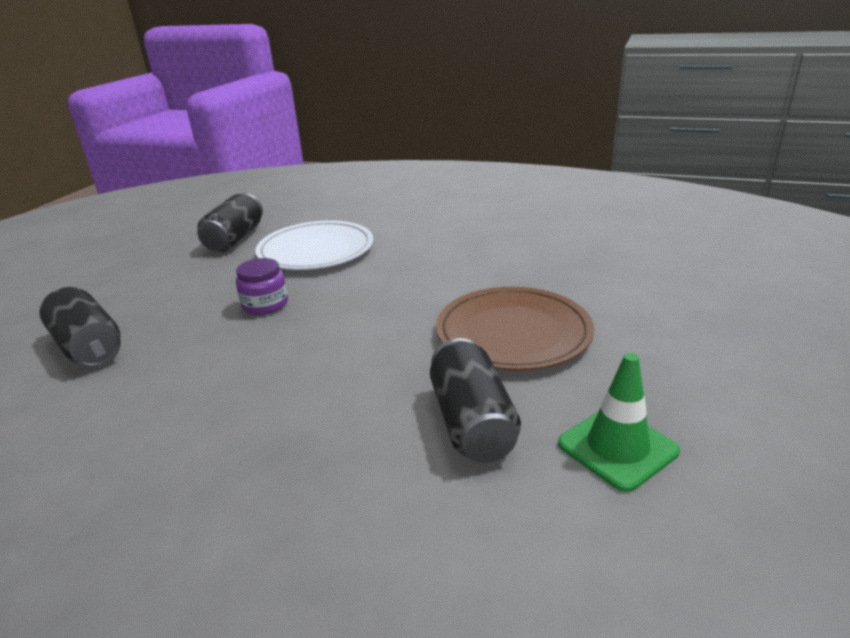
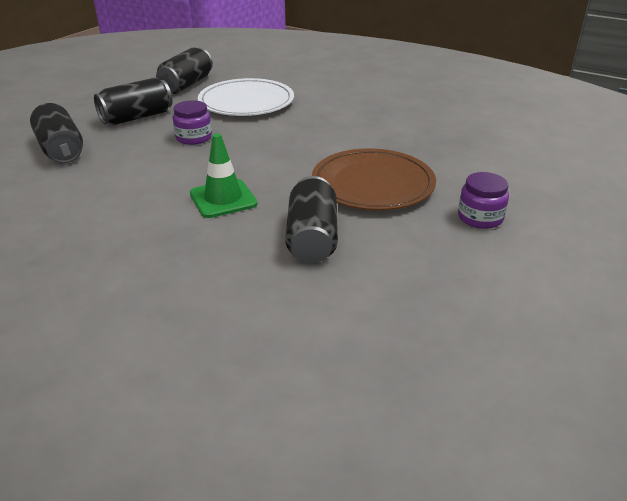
camera: 10 degrees right, 5 degrees up
green traffic cone [558,353,680,492] -> green traffic cone moved to [190,133,257,218]
none -> black can [94,77,172,125]
none -> purple jar [458,172,509,229]

